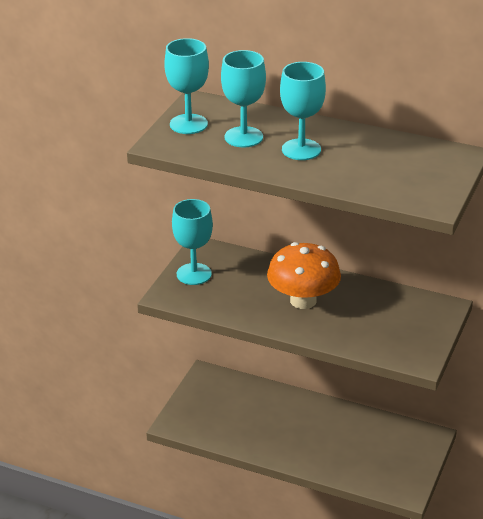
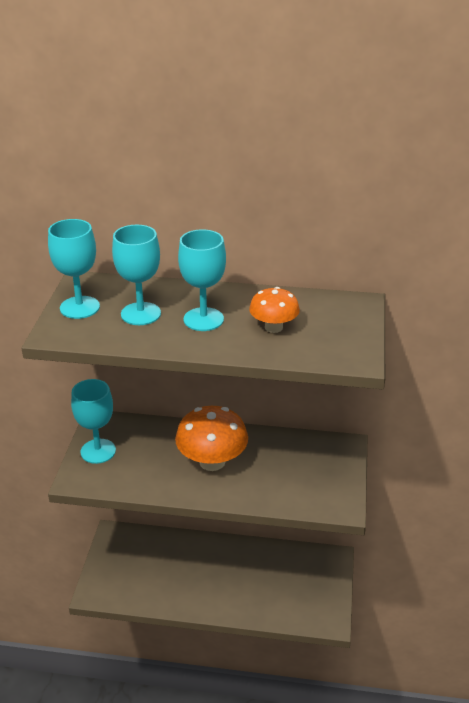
camera: 15 degrees left, 0 degrees up
none -> orange mushroom [249,287,300,333]

